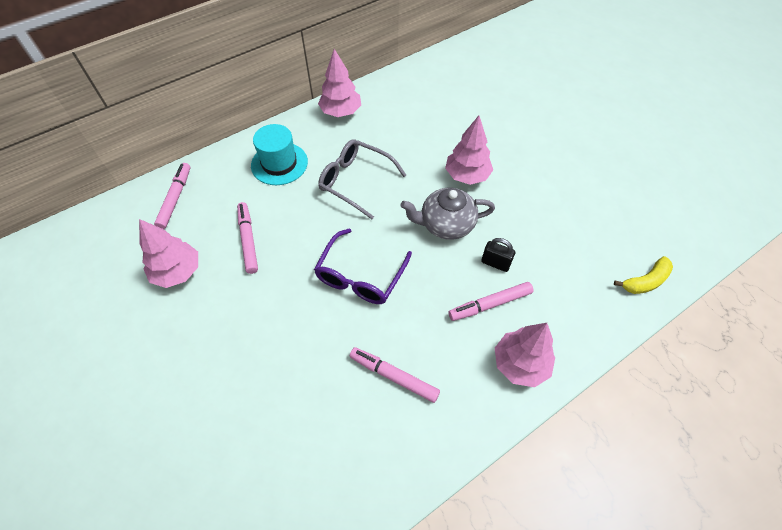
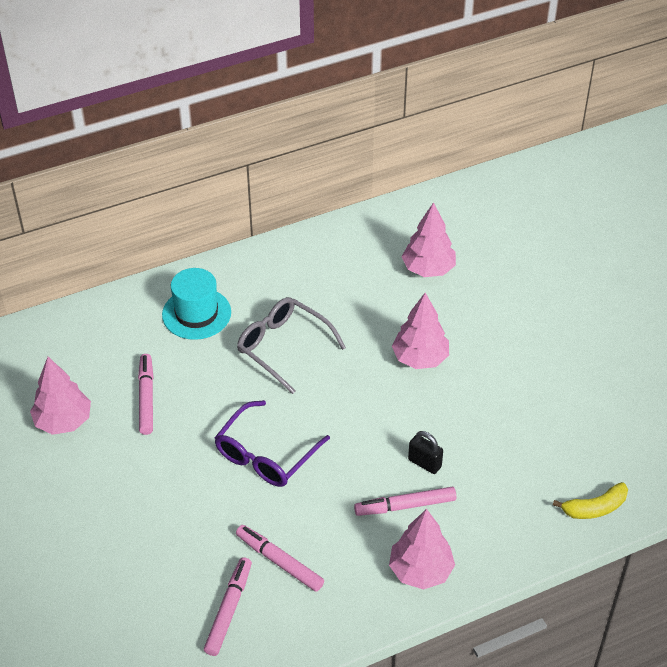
camera: 10 degrees right, 10 degrees down
pink marker [154,163,190,229] -> pink marker moved to [204,557,252,656]
pink tree [318,49,361,117] -> pink tree moved to [402,202,456,277]
grey teapot [400,188,495,240] -> none

